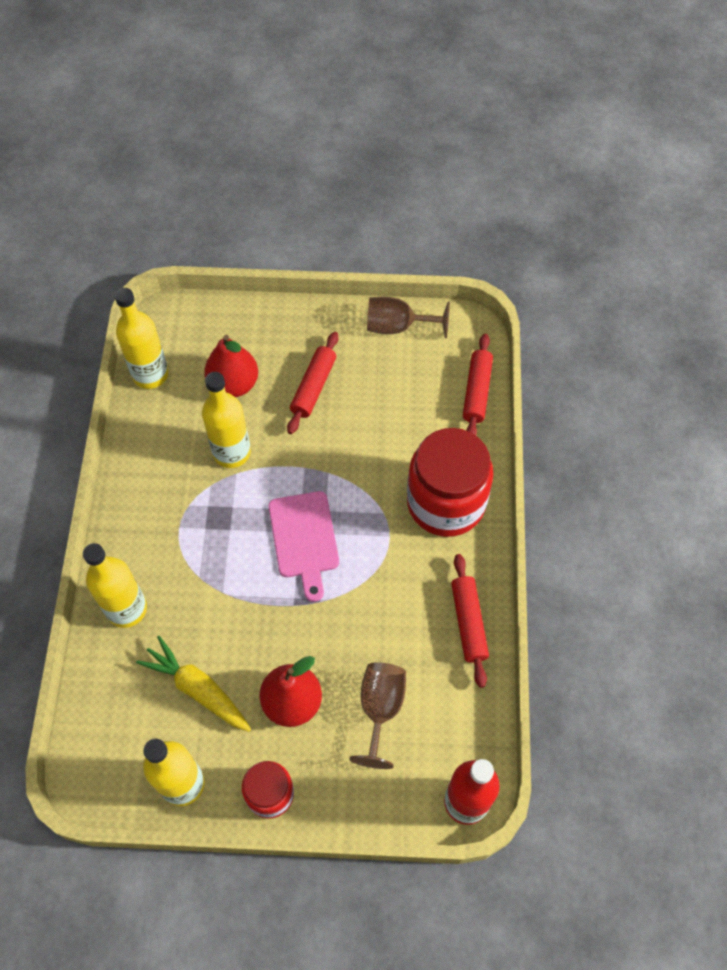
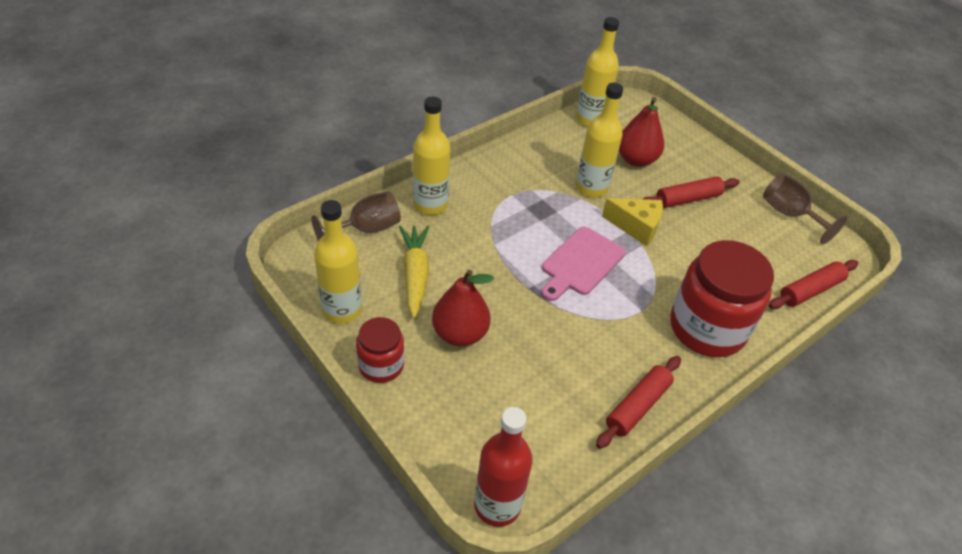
camera: 45 degrees right, 15 degrees down
brown goblet [349,663,406,769] -> brown goblet moved to [311,191,401,241]
none -> yellow cheese [602,198,663,246]

